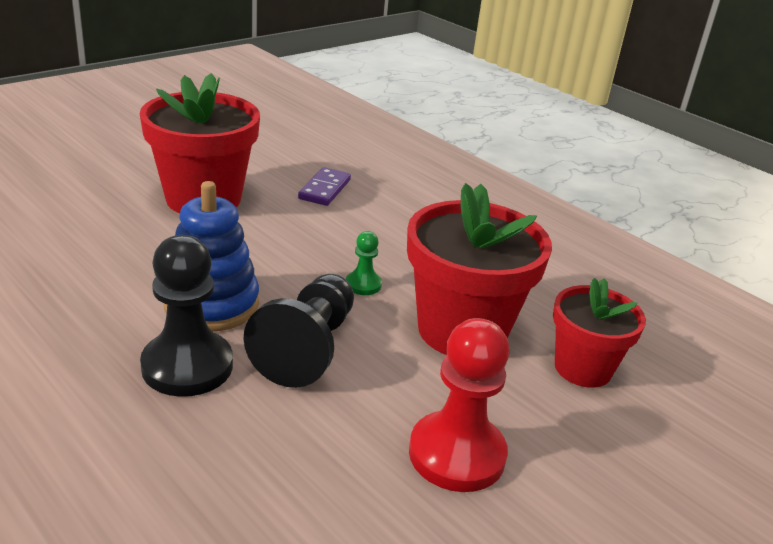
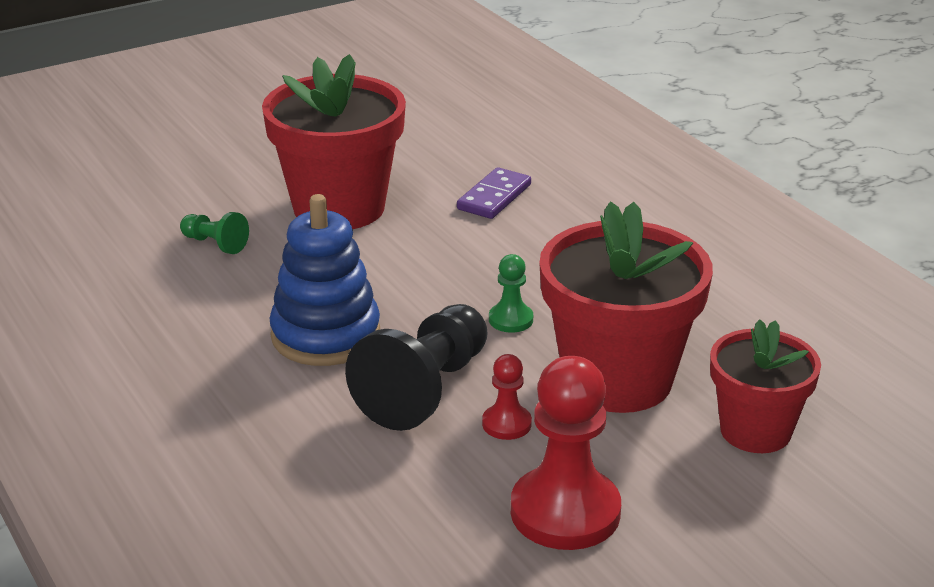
camera: 15 degrees right, 0 degrees up
black pawn [140,235,233,397] -> none
none -> green pawn [180,212,249,254]
none -> red pawn [482,354,532,440]

